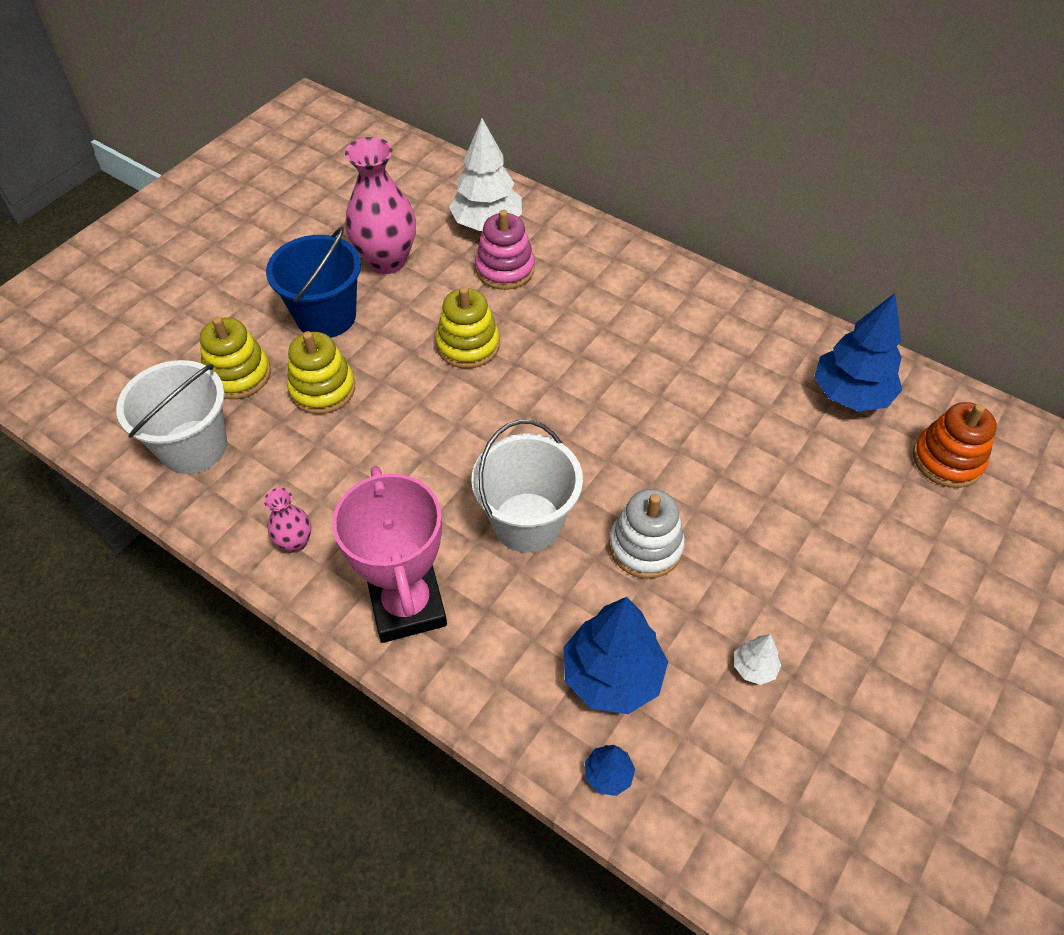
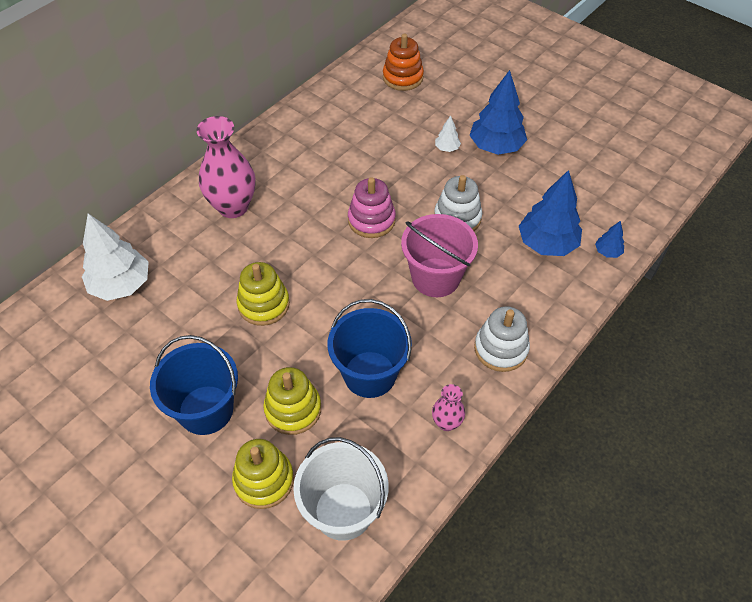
camera: 85 degrees left, 0 degrees up
pink trophy [332,466,447,643] -> white stacking toy [474,306,530,372]
pink vase [345,137,416,274] -> pink vase moved to [196,116,256,218]
white bucket [472,420,583,553] -> pink bucket [401,214,478,297]
pink stacking toy [475,210,535,290] -> pink stacking toy moved to [348,177,396,238]
white tree [734,634,781,685] -> white tree moved to [435,115,461,152]
blue tree [814,293,902,411] -> blue tree moved to [469,70,527,155]
none -> blue bucket [328,299,412,398]

